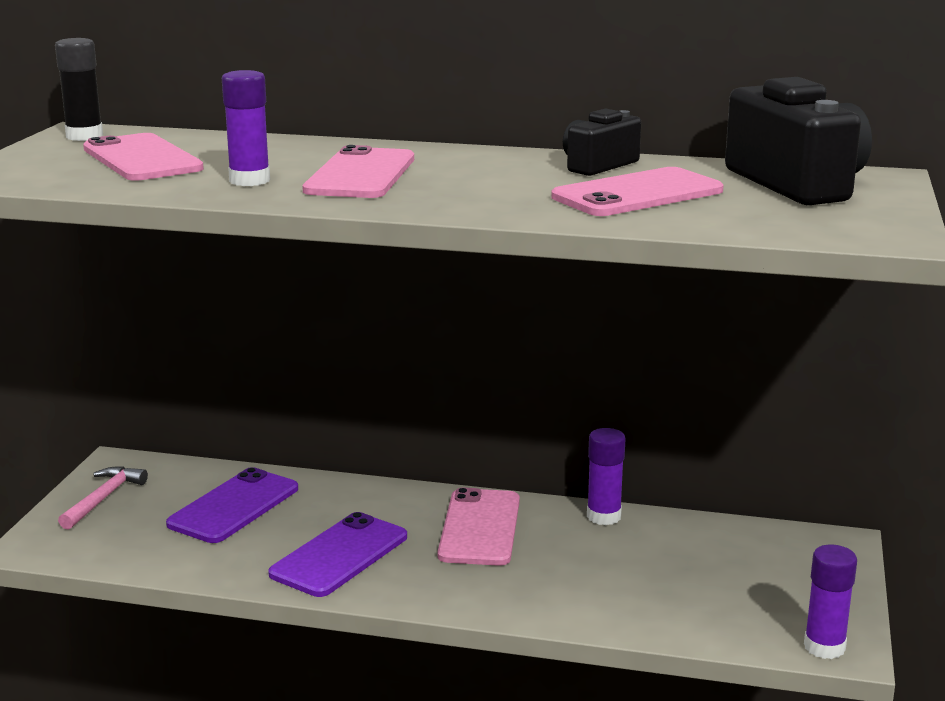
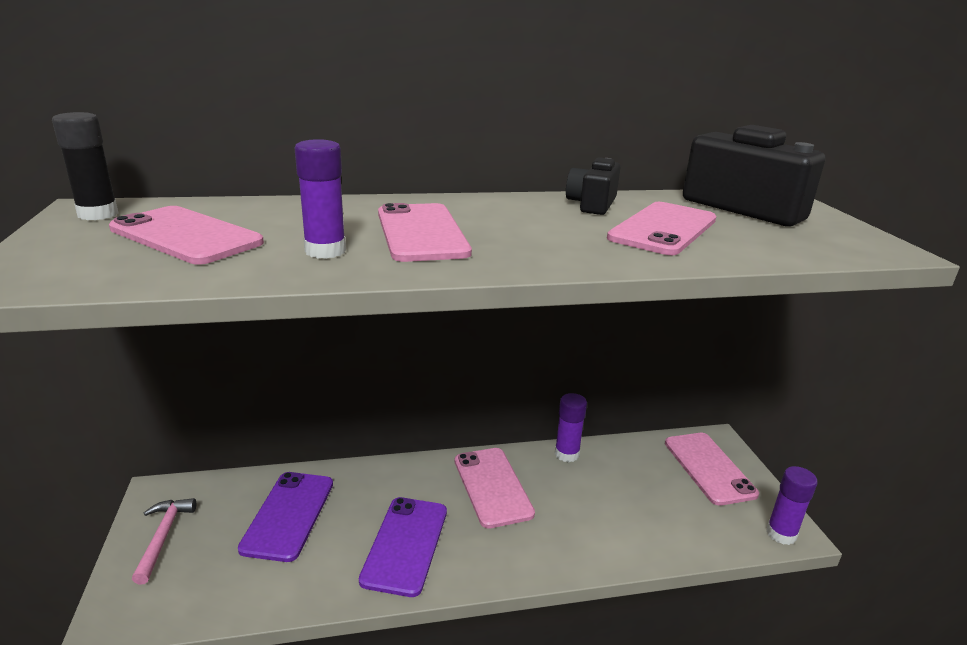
camera: 25 degrees left, 5 degrees up
none -> pink phone [665,433,759,506]

